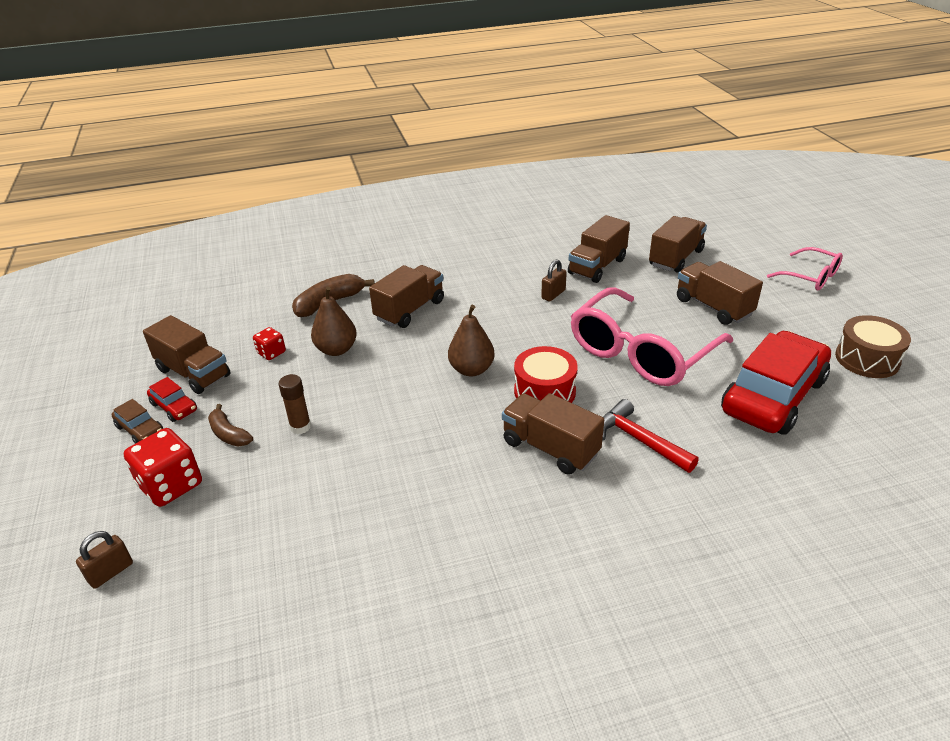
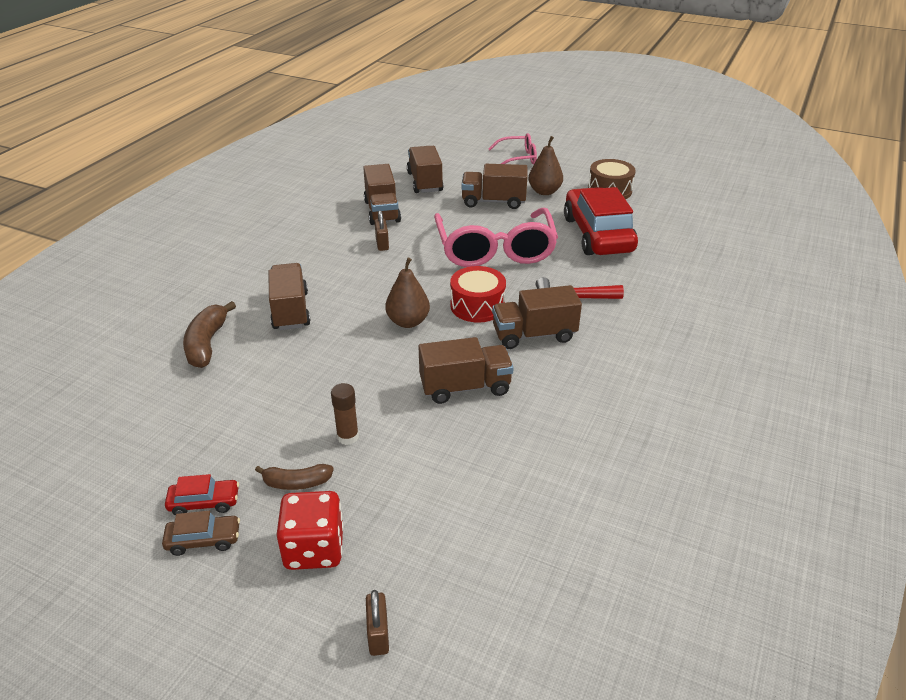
camera: 50 degrees left, 0 degrees up
brown truck [143,315,231,394] -> brown truck moved to [418,337,514,404]
red dice [253,327,286,360] -> none
brown pear [311,287,357,356] -> brown pear moved to [529,136,563,195]

